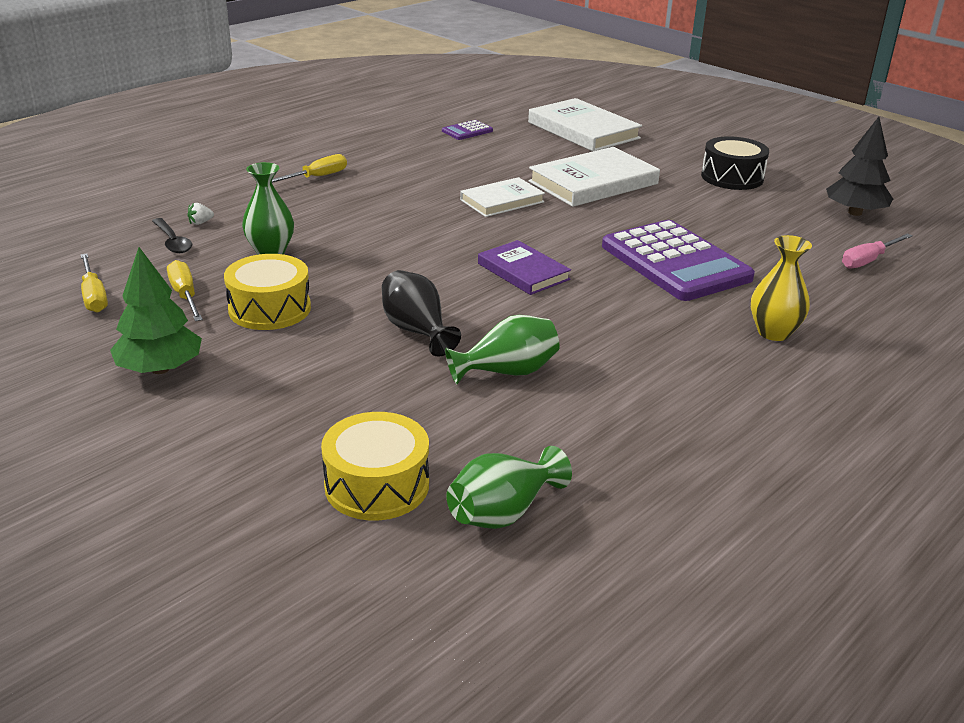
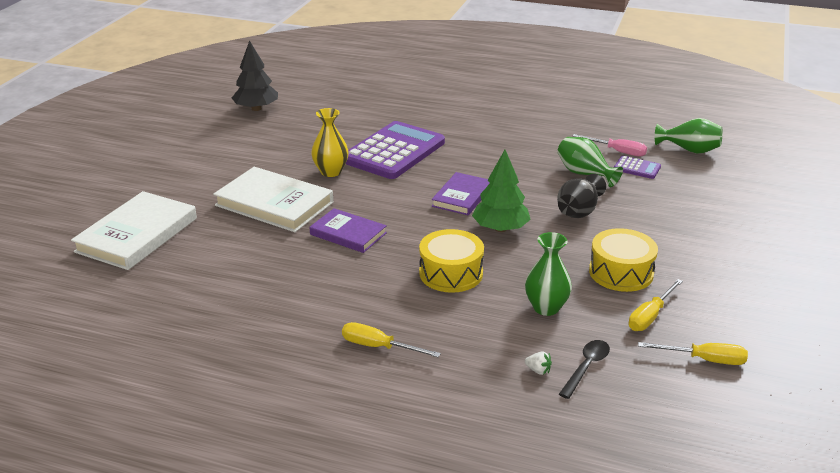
camera: 115 degrees left, 0 degrees up
yellow screwdriver [81,254,108,313] -> yellow screwdriver turned 60 degrees clockwise [638,342,748,365]
green tree [110,247,202,374] -> green tree moved to [472,150,531,232]
yellow drum [321,412,429,520] -> yellow drum moved to [419,229,484,293]
purple calculator [442,120,493,140] -> purple calculator moved to [614,156,661,179]
white book [460,177,545,217] -> purple book [310,208,387,253]
black drum [701,136,769,190] -> none
yellow vase [751,235,812,341] -> yellow vase moved to [311,108,349,177]
pink screwdriver [842,233,913,269] -> pink screwdriver moved to [573,134,647,157]

